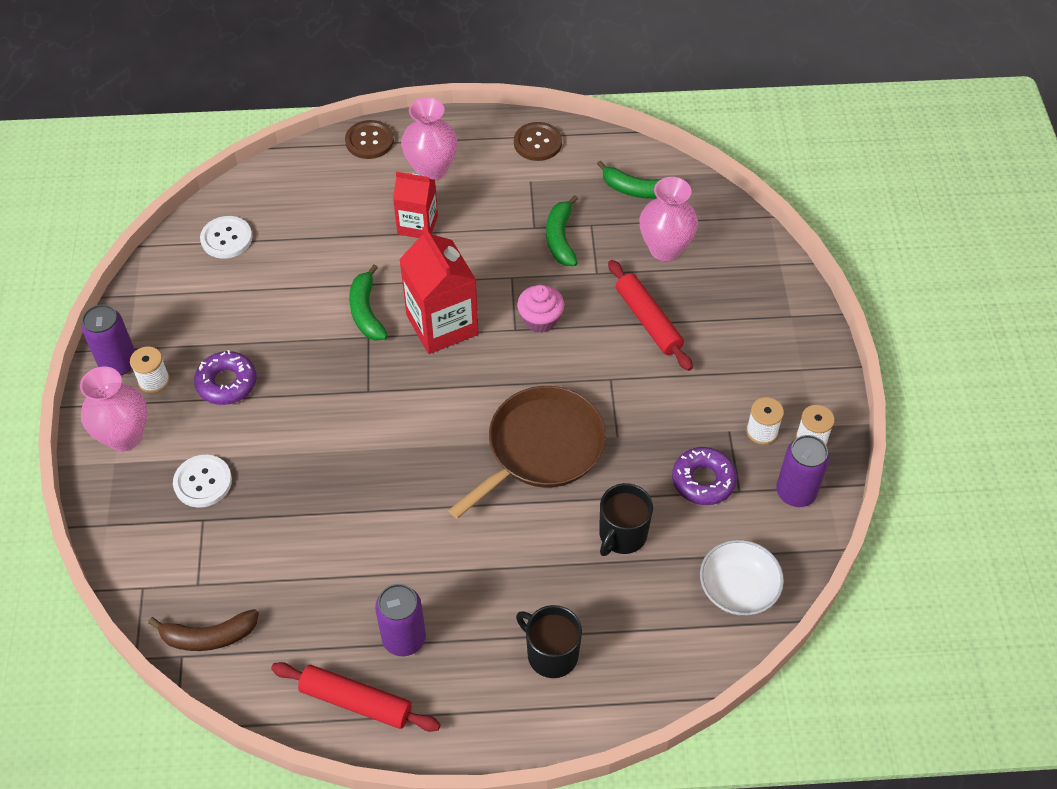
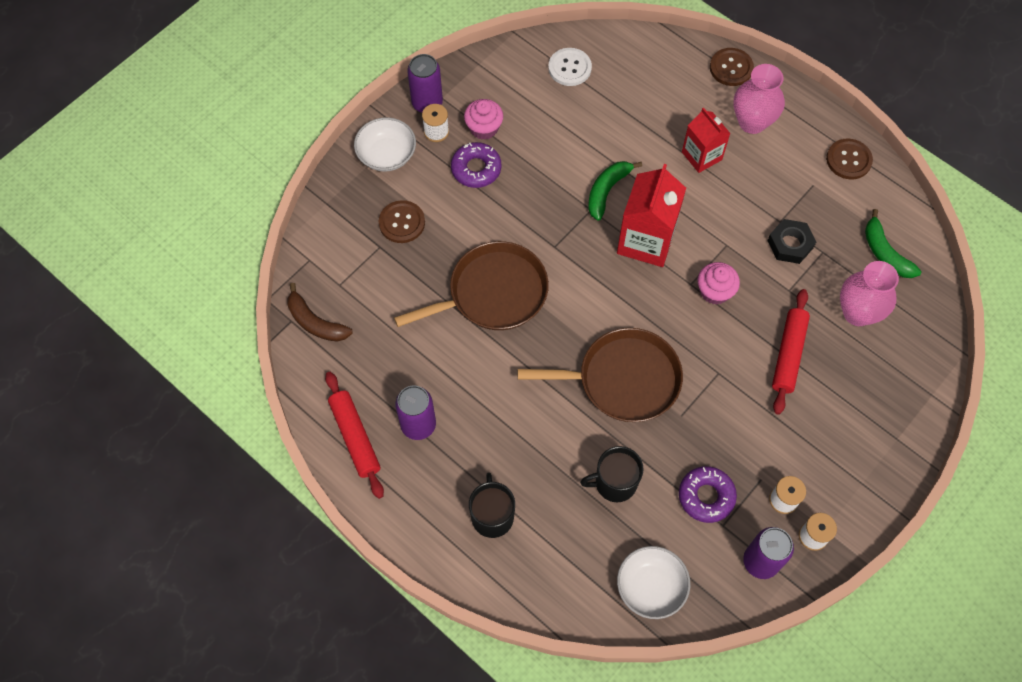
camera: 45 degrees right, 10 degrees up
pink vase [80,366,147,451] -> white bowl [354,117,416,171]
white button [173,455,232,508] -> brown button [379,200,425,243]
green banana [546,195,578,266] -> black nut [767,219,816,264]
none -> brown pan [394,241,549,330]
none -> pink cupcake [464,99,503,140]

